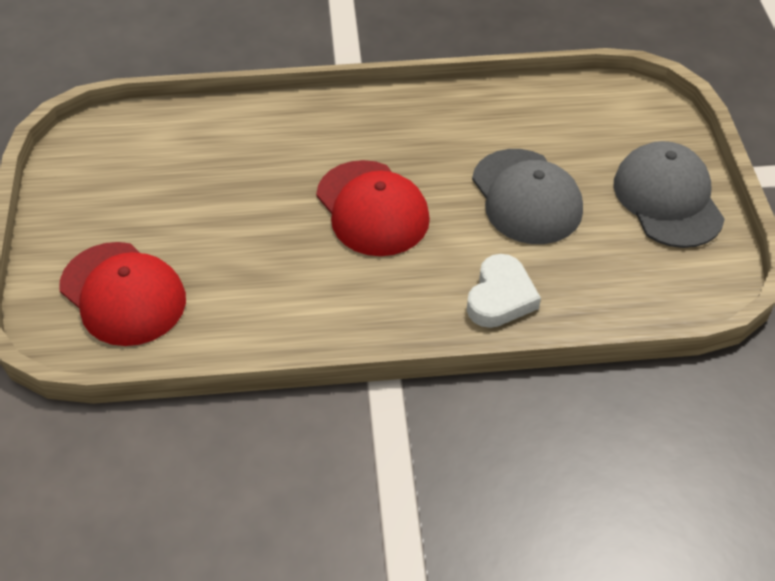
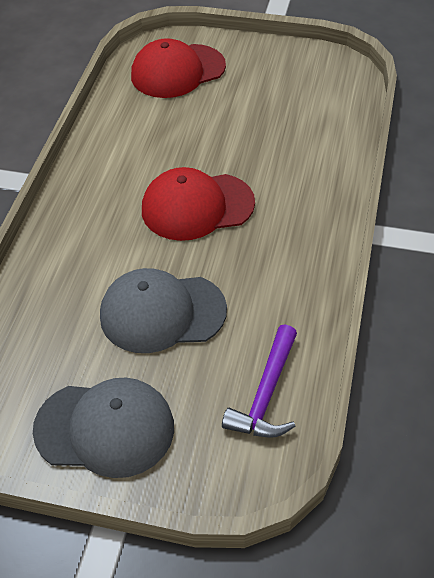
camera: 110 degrees right, 0 degrees up
white heart [467,254,541,328] -> none
none -> purple hammer [222,325,297,438]

